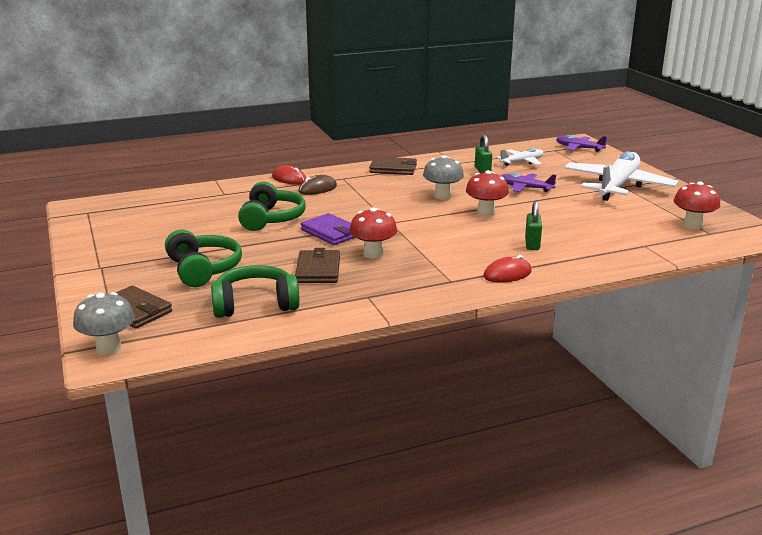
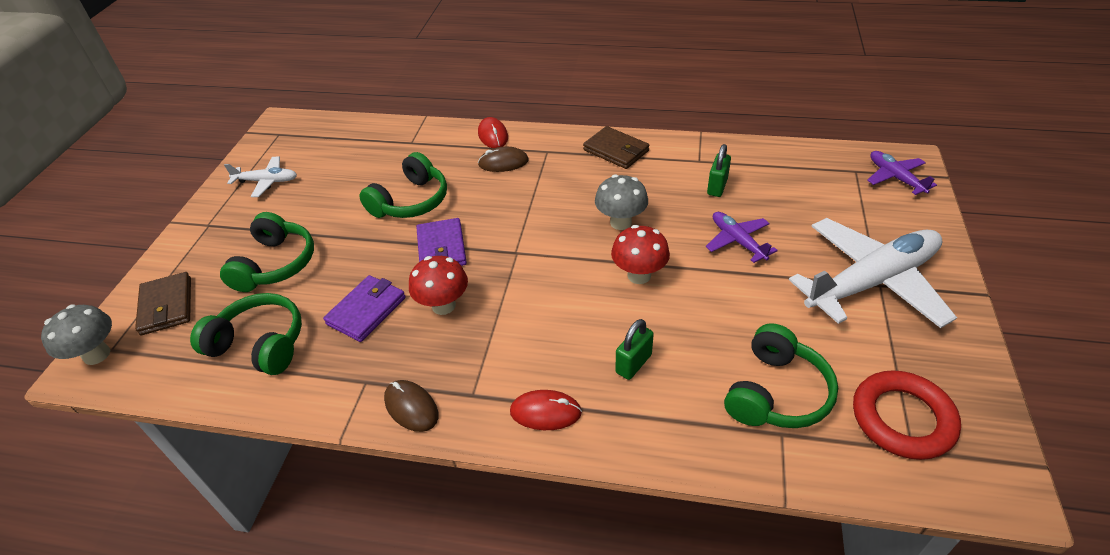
camera: 35 degrees right, 20 degrees up
brown wallet [295,248,340,283] -> purple wallet [323,275,406,342]
white plane [496,148,543,166] -> white plane moved to [224,157,297,197]
red mushroom [674,181,720,229] -> red ring [853,370,961,460]
none -> brown mouse [384,380,438,432]
none -> green headphones [724,323,838,428]

